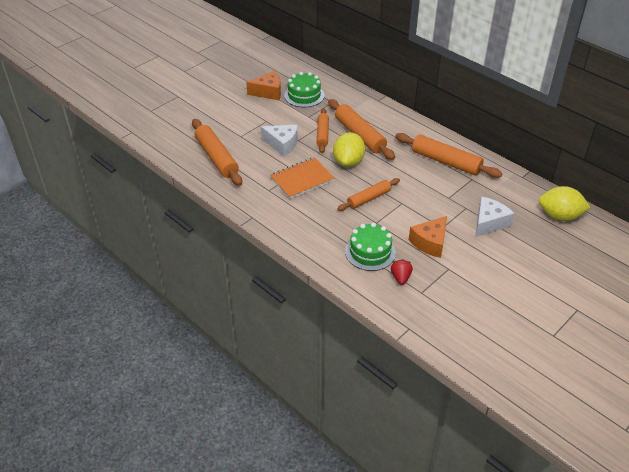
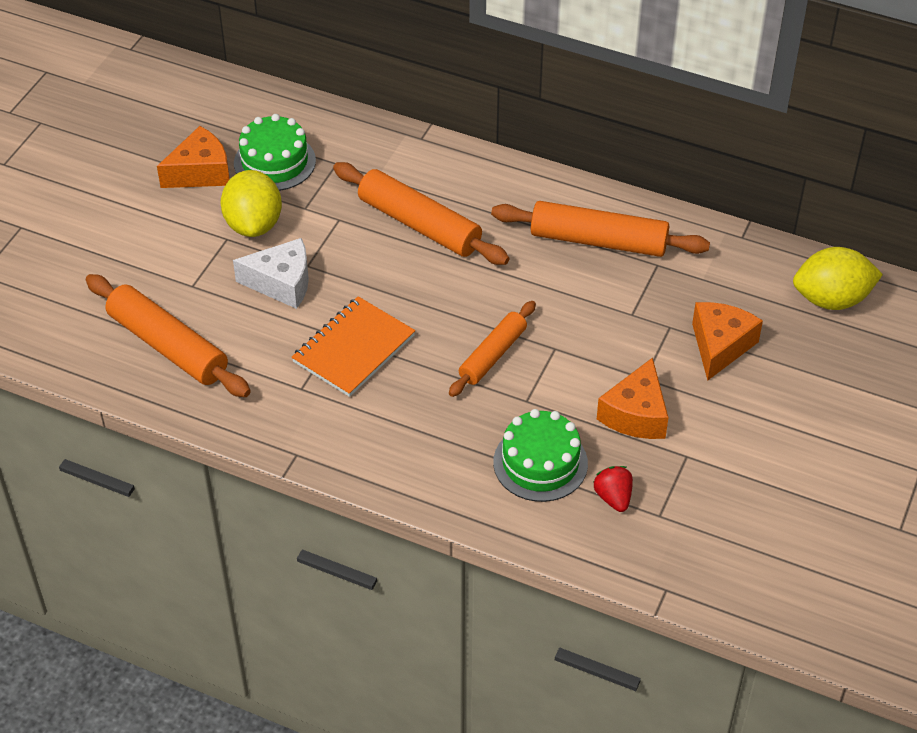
camera: 20 degrees left, 5 degrees up
orange rolling pin [317,108,329,153] -> none
yellow lemon [333,133,365,167] -> yellow lemon moved to [220,170,282,237]
white cheese [475,197,514,237] -> orange cheese [692,302,763,381]

